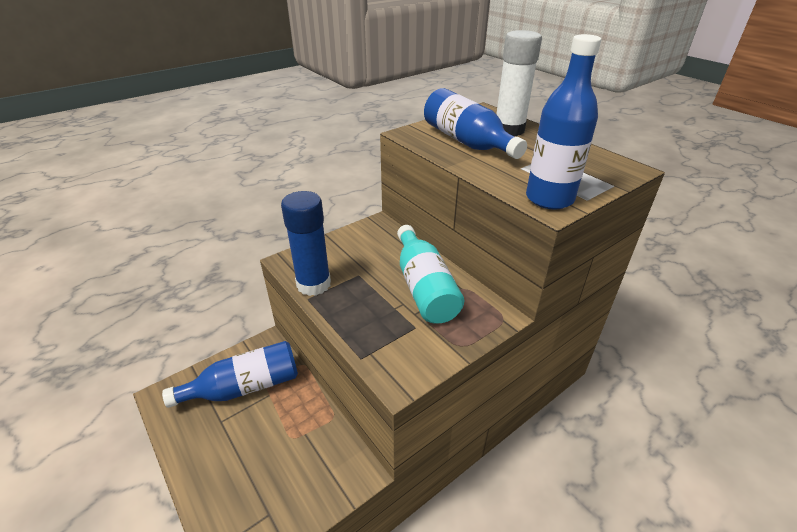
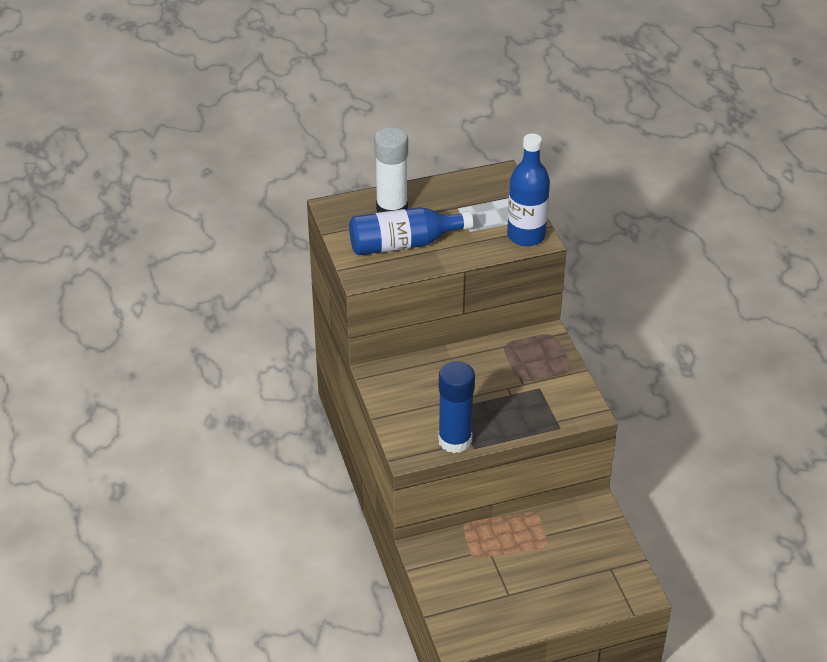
camera: 70 degrees left, 5 degrees up
blue bottle [162,341,298,408] -> none
turquoise bottle [397,225,464,324] -> none

